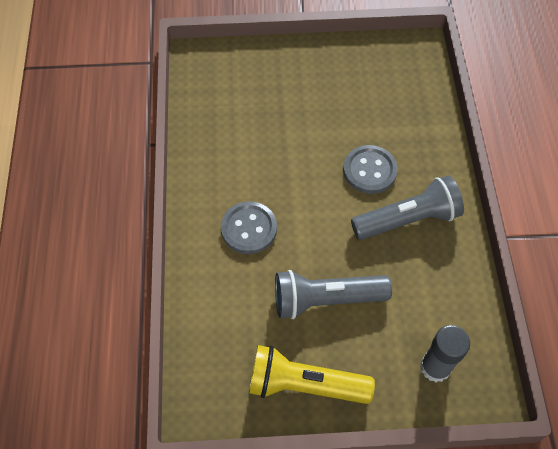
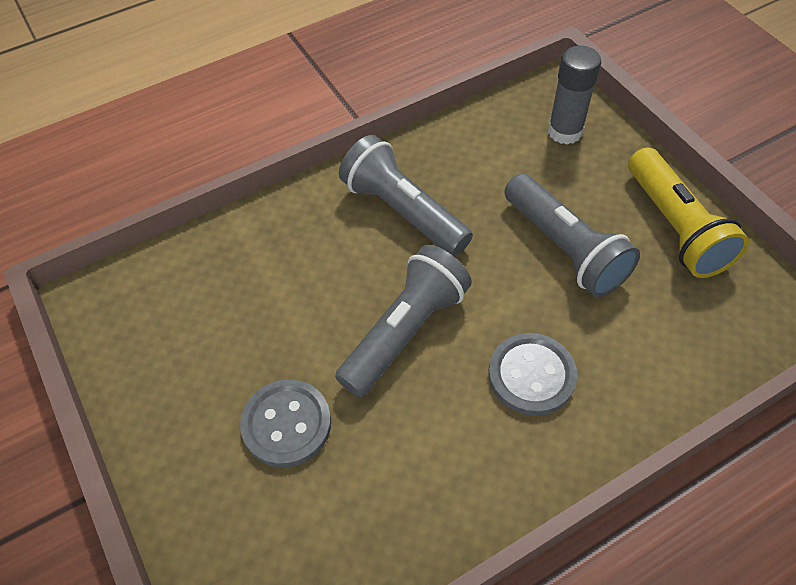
camera: 115 degrees left, 5 degrees down
grey button [343,145,398,194] -> grey button moved to [240,380,331,467]
none -> grey flashlight [335,245,472,397]

